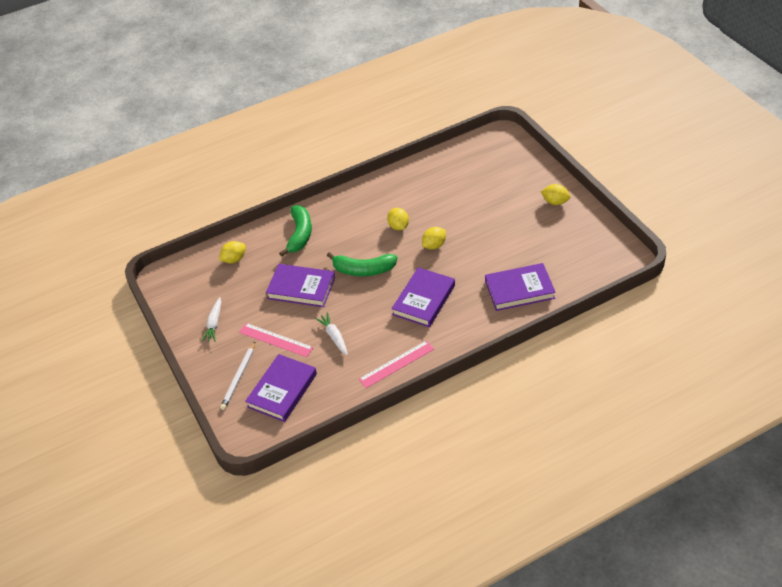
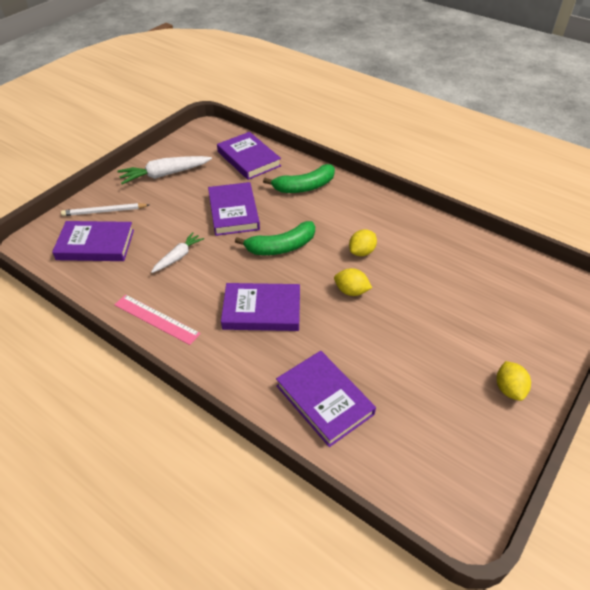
camera: 60 degrees right, 0 degrees up
white carrot [201,297,221,342] -> white carrot [117,156,212,184], size x1.63
yellow lemon [219,241,246,263] -> purple book [217,132,281,180]
pink ruler [239,323,314,357] -> none
green banana [327,252,397,276] -> green banana turned 90 degrees counterclockwise [235,221,315,255]

